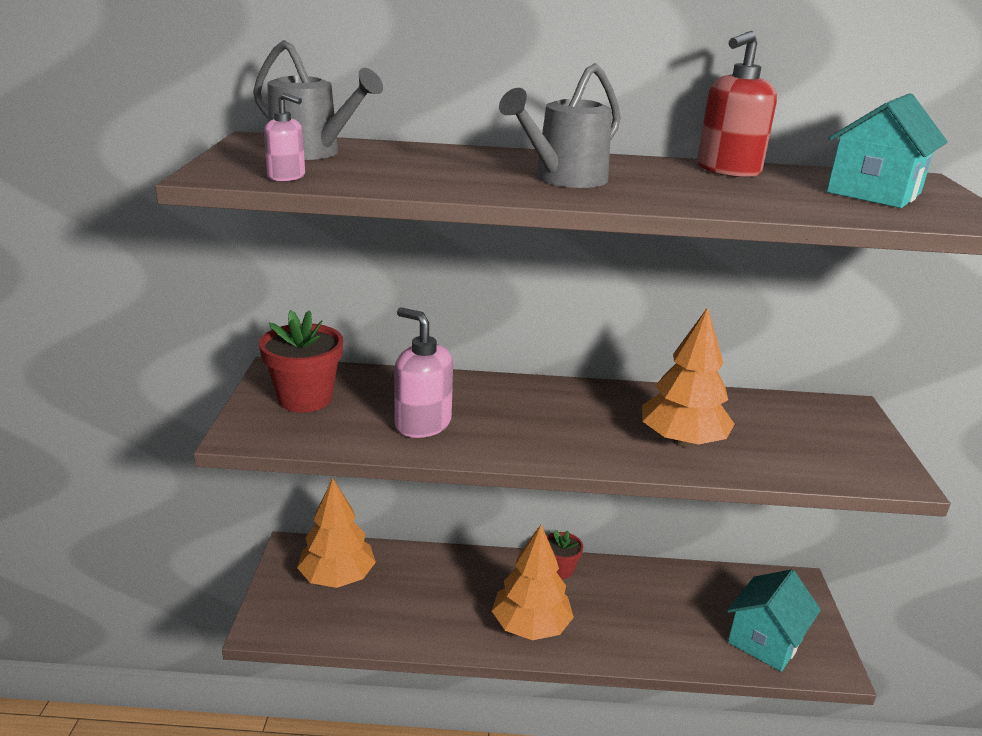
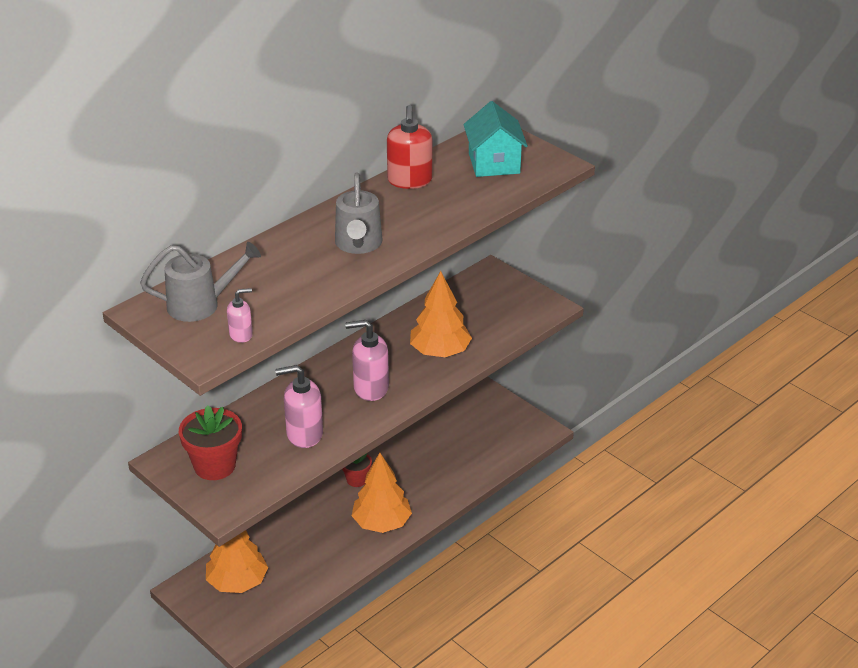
camera: 45 degrees left, 10 degrees up
turquoise house [727,569,821,672] -> none
none -> pink soap dispenser [345,320,389,401]

